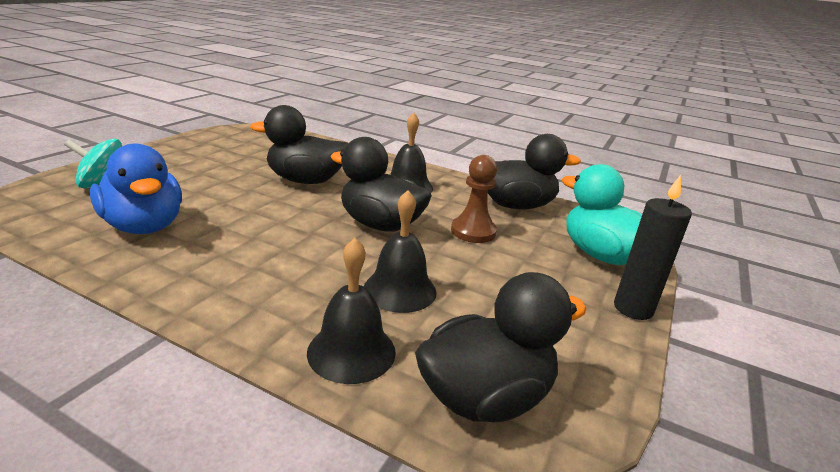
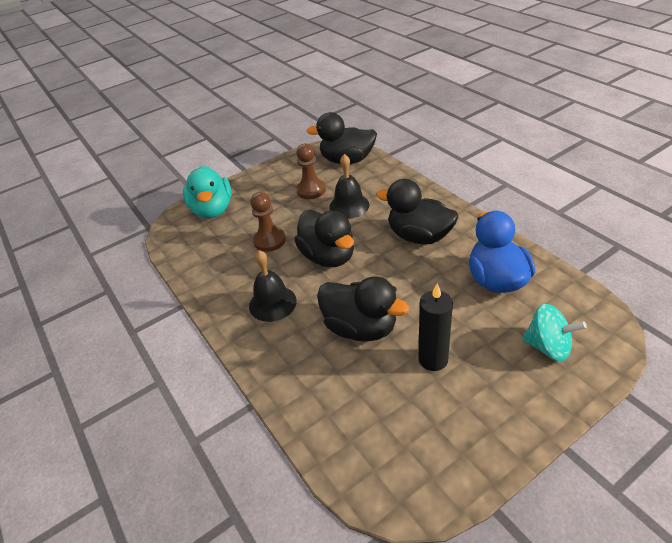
camera: 145 degrees left, 15 degrees up
black bell [307,238,396,384] -> none
black duck [488,134,581,209] -> black duck moved to [376,179,458,245]
black candle [614,175,692,320] -> black candle moved to [419,283,453,371]
none -> brown pawn [296,143,326,199]

